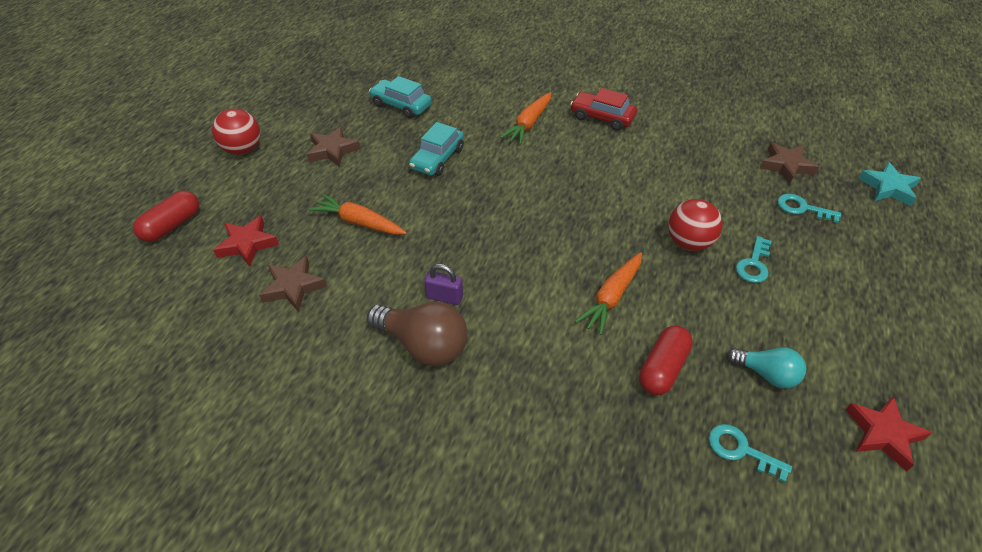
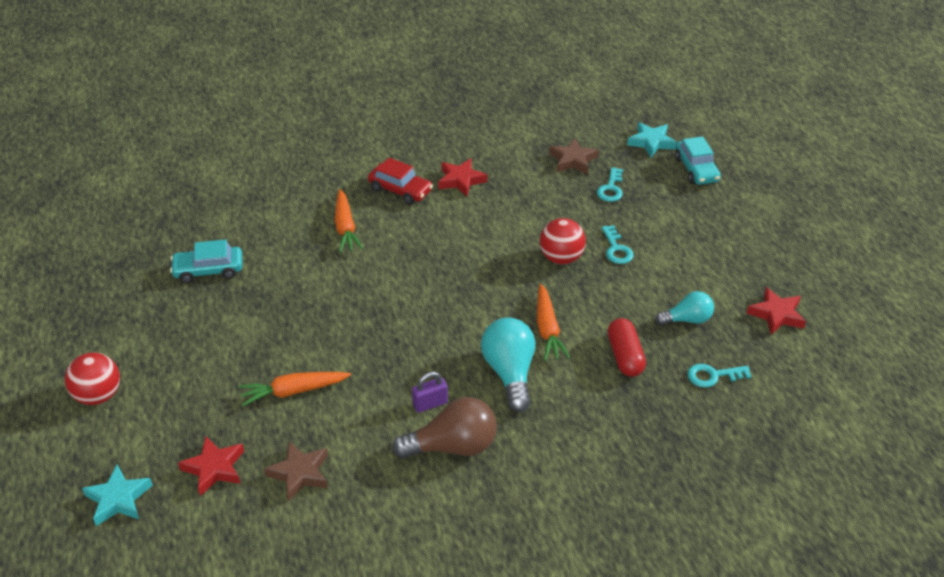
camera: 40 degrees left, 5 degrees down
red capsule [133,191,199,242] -> turquoise star [82,465,153,526]
brown star [307,126,360,167] -> none
turquoise car [409,122,464,176] -> turquoise car moved to [675,136,721,185]
red car [570,88,637,131] -> red car turned 135 degrees counterclockwise [368,158,433,205]
turquoise key [777,194,841,223] -> turquoise key turned 60 degrees counterclockwise [597,167,623,202]
none -> red star [438,158,488,196]
none -> turquoise light bulb [481,317,535,412]

